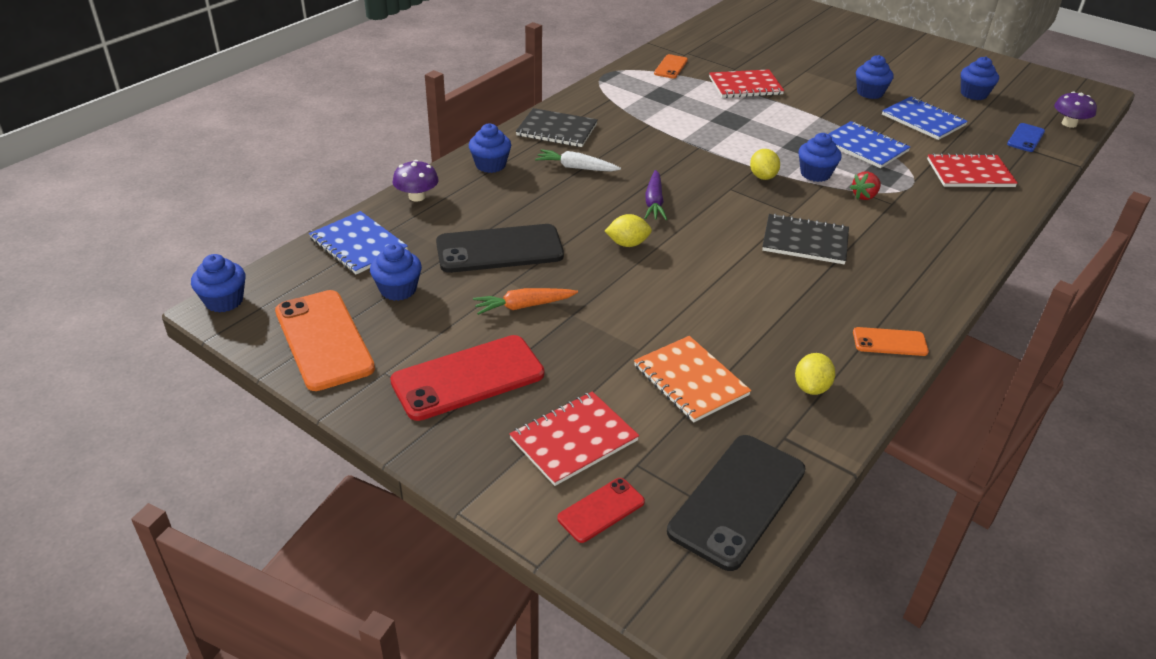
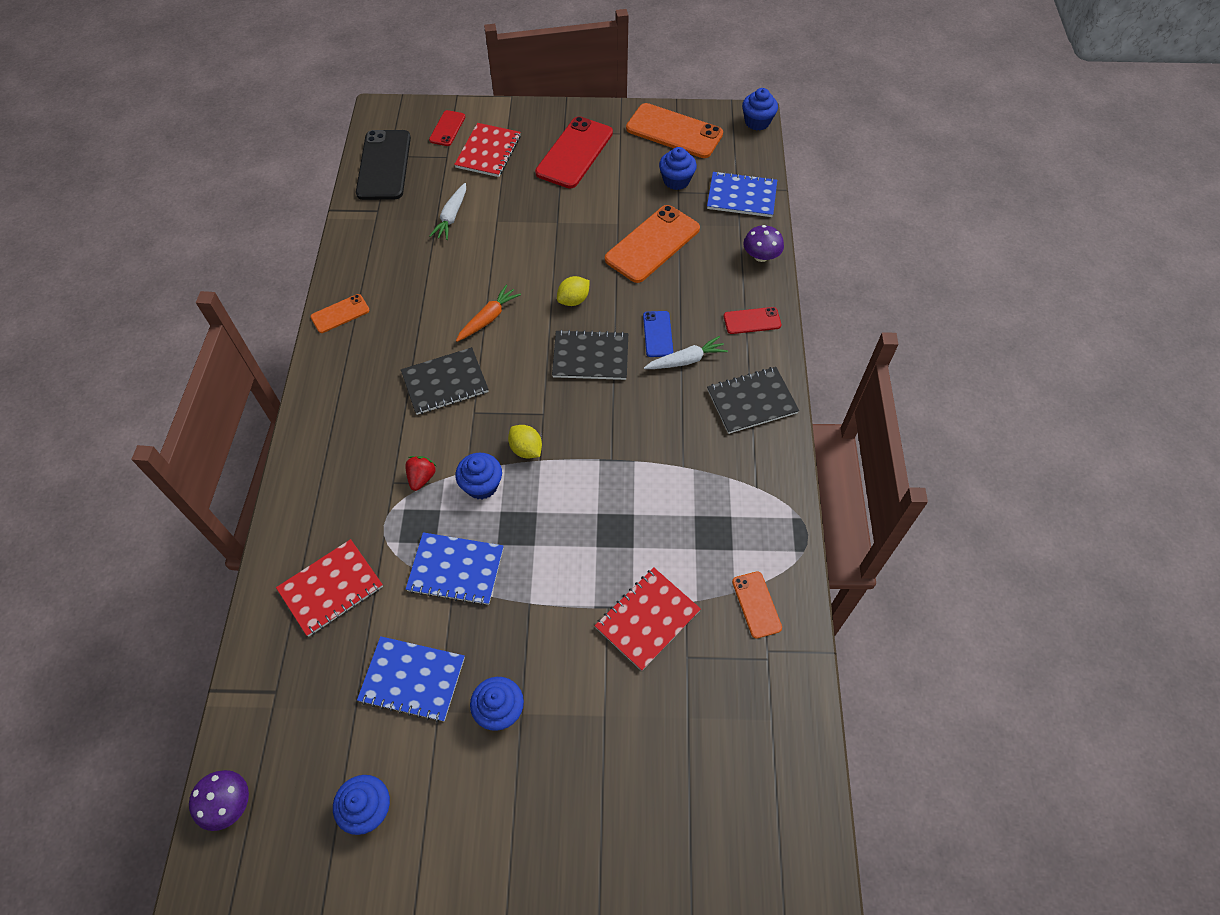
camera: 145 degrees right, 20 degrees up
black phone [436,224,564,273] -> orange phone [605,205,700,283]
blue cupcake [469,124,511,173] -> red phone [724,307,781,334]
orange carrot [473,288,578,315] -> orange carrot moved to [456,285,521,342]
orange notebook [634,336,751,422] -> white carrot [430,183,466,240]
purple carrot [644,170,667,220] -> black notebook [552,330,628,380]
yellow lemon [795,353,835,395] -> none
blue phone [1007,123,1045,152] -> blue phone moved to [643,311,673,357]

